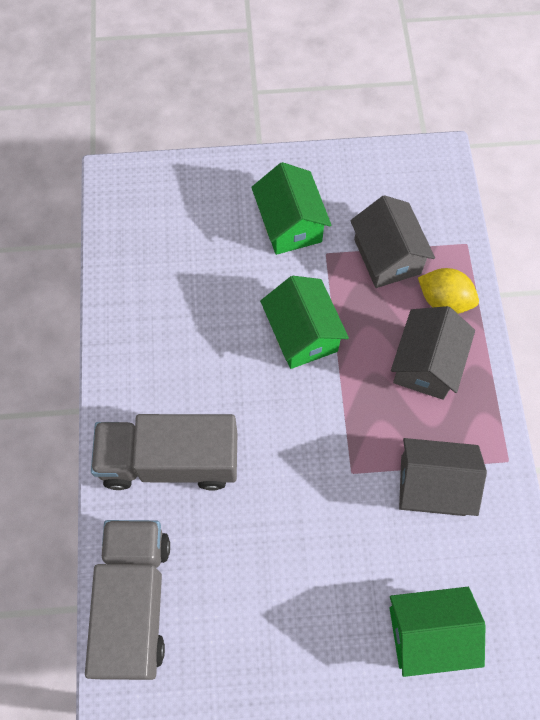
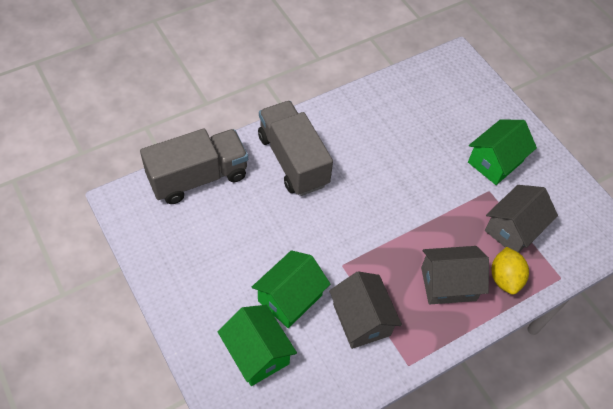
camera: 60 degrees right, 10 degrees down
green house [260,276,349,369] -> green house moved to [252,250,330,328]

